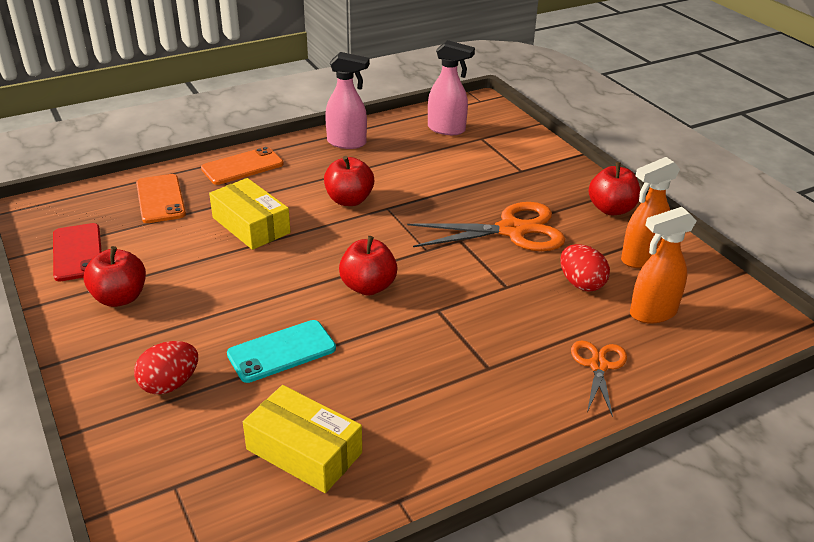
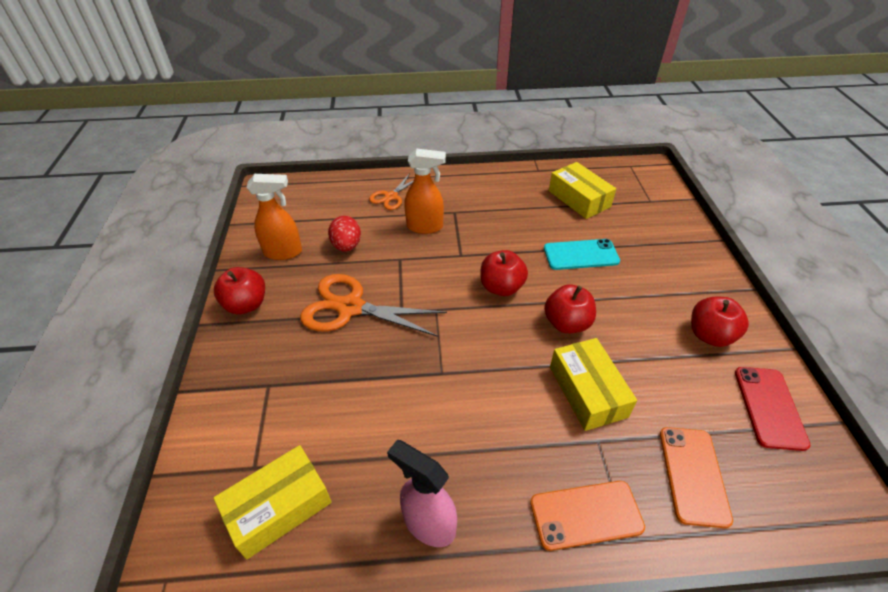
camera: 155 degrees left, 10 degrees up
red egg [134,341,198,394] -> none
red apple [324,156,374,206] -> red apple moved to [544,284,596,334]
pink spray bottle [428,40,475,135] -> yellow box [214,445,332,559]
orange spray bottle [630,207,697,324] -> orange spray bottle moved to [404,148,446,234]

